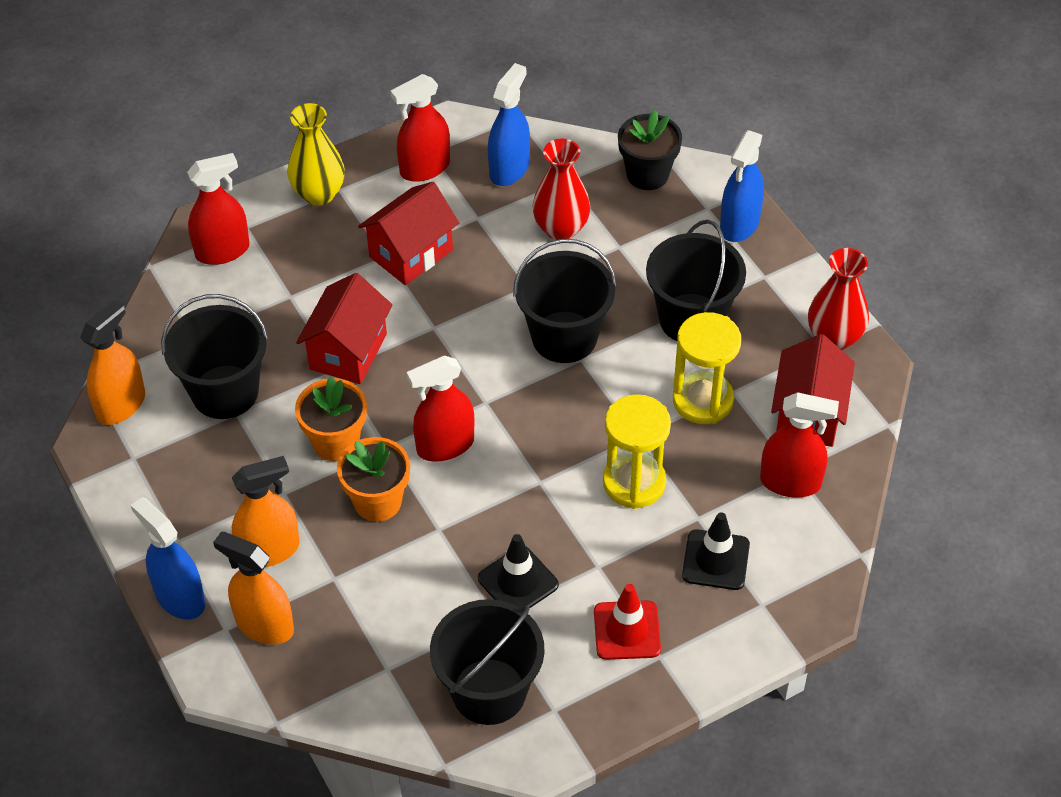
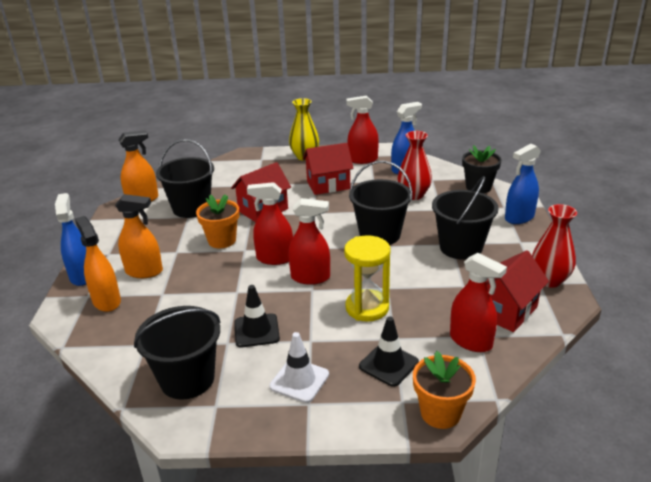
camera: 30 degrees right, 20 degrees down
red spray bottle [187,153,250,265] -> red spray bottle moved to [288,198,330,285]
orange flower pot [337,437,410,522] -> orange flower pot moved to [413,351,476,429]
red traffic cone [594,584,661,660] -> white traffic cone [269,332,329,403]
yellow hourglass [673,312,741,424] -> none

